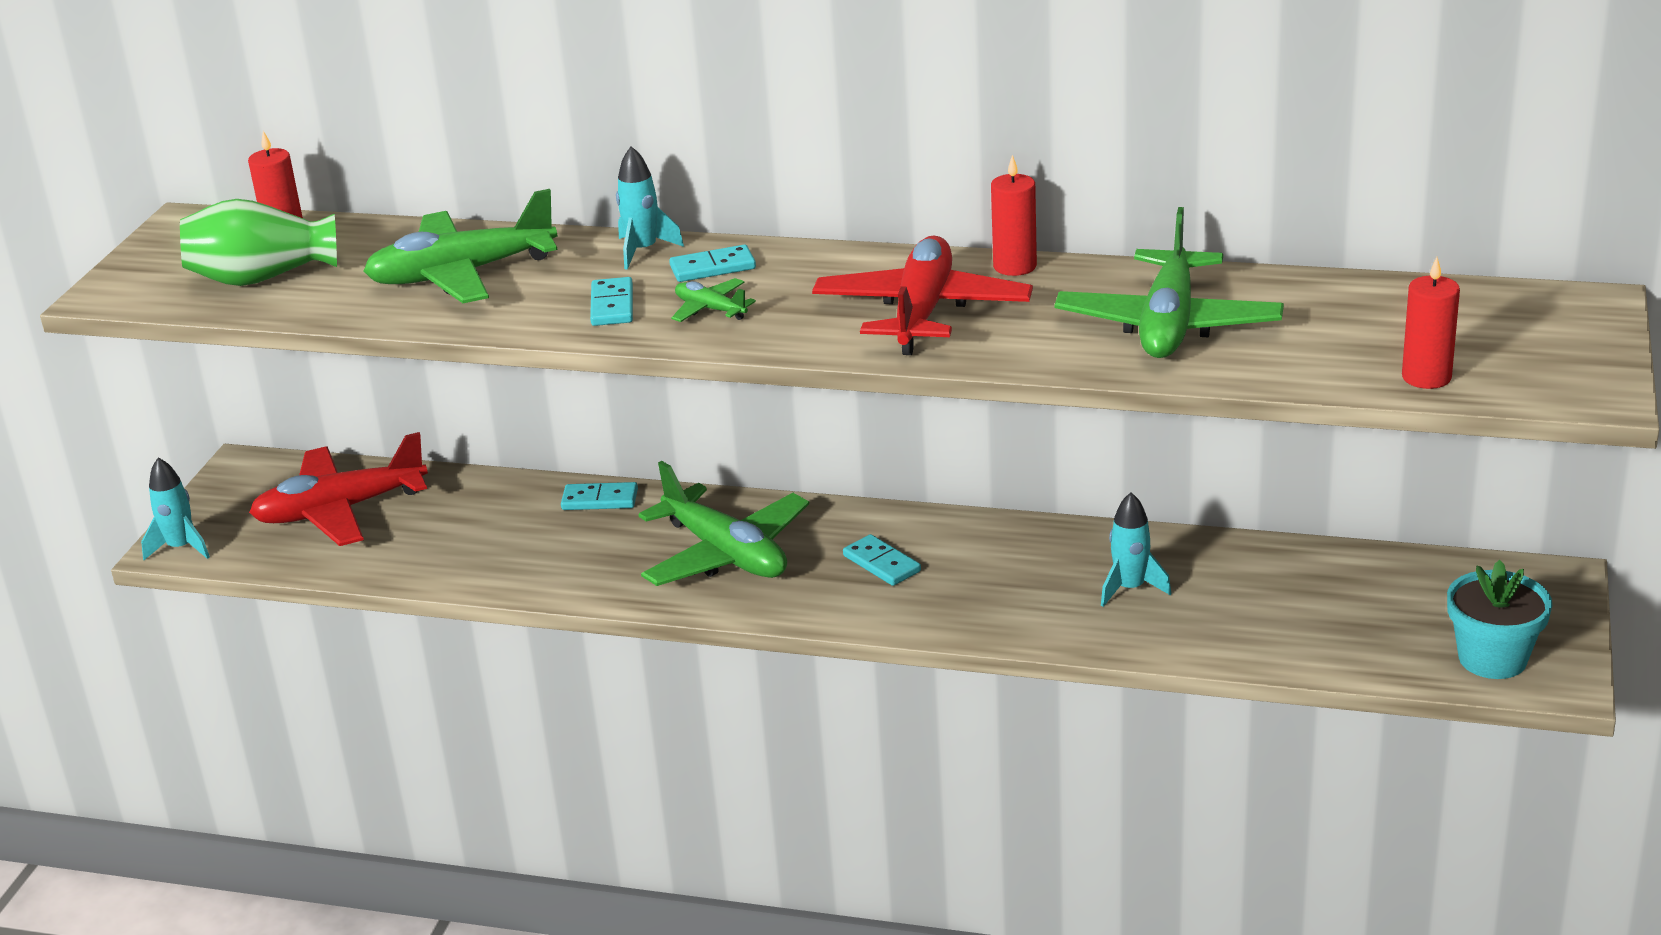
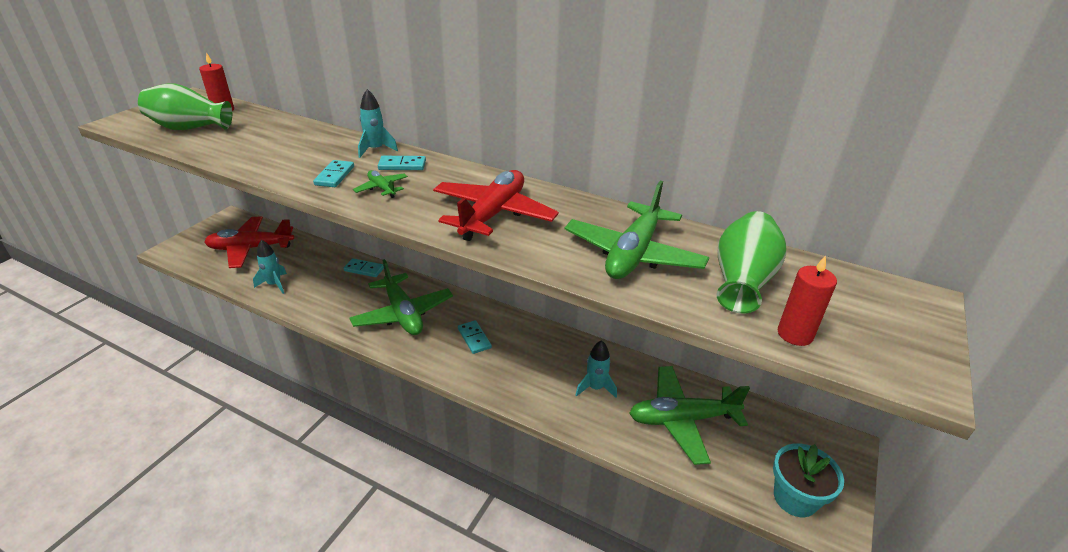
camera: 10 degrees right, 5 degrees up
turquoise rocket [141,457,210,560] -> turquoise rocket moved to [253,240,287,294]
green plane [363,189,557,303] -> green plane moved to [629,366,750,465]
red candle [991,155,1037,276] -> none
none -> green vase [717,211,786,314]

